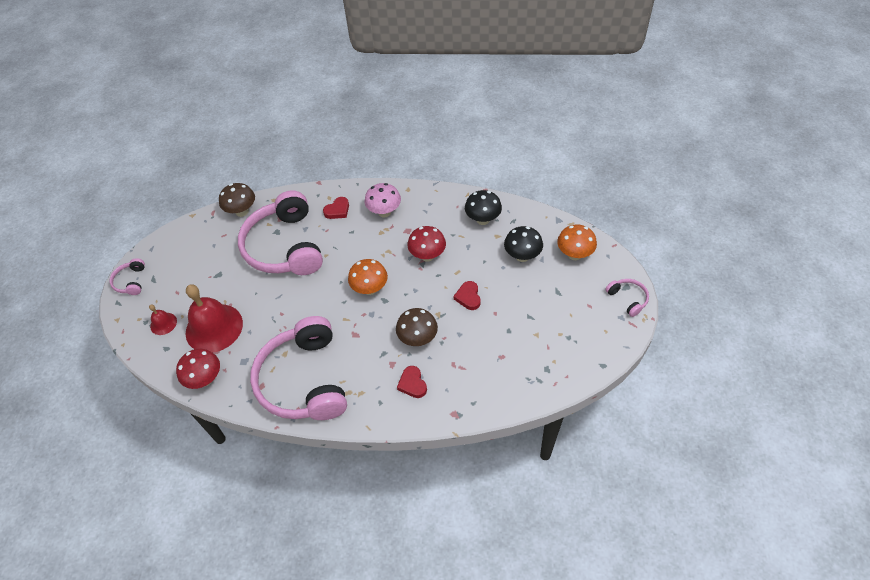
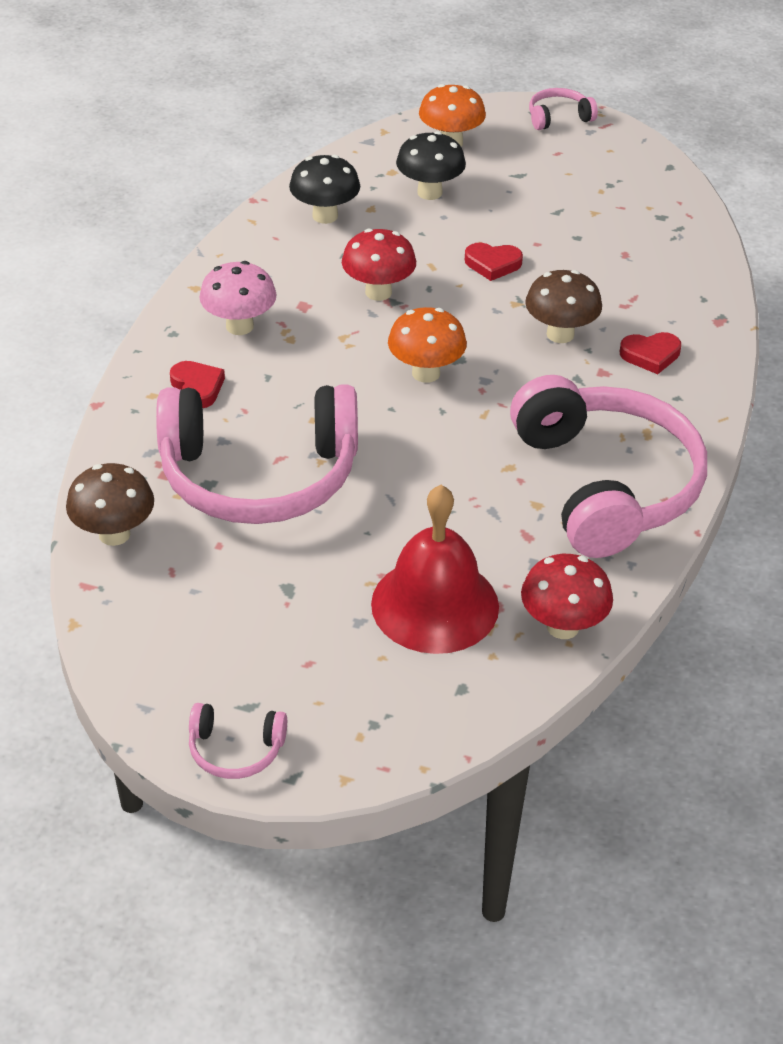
camera: 80 degrees left, 10 degrees down
red bell [149,304,177,335] -> none
pink headphones [250,316,347,420] -> pink headphones turned 105 degrees counterclockwise [510,375,707,558]

